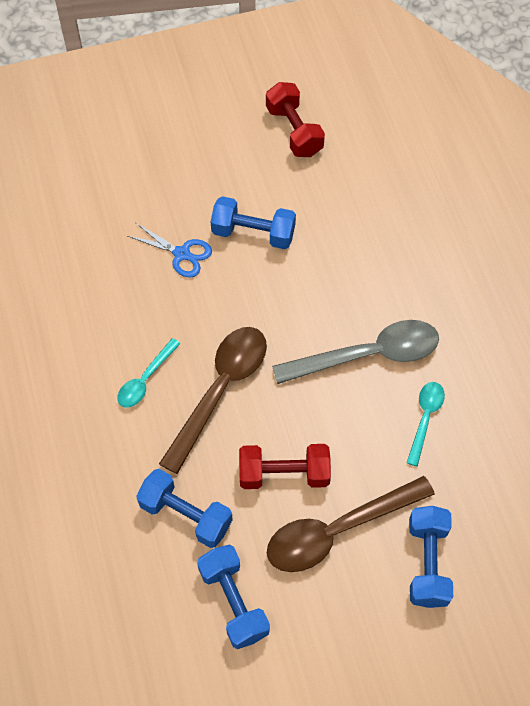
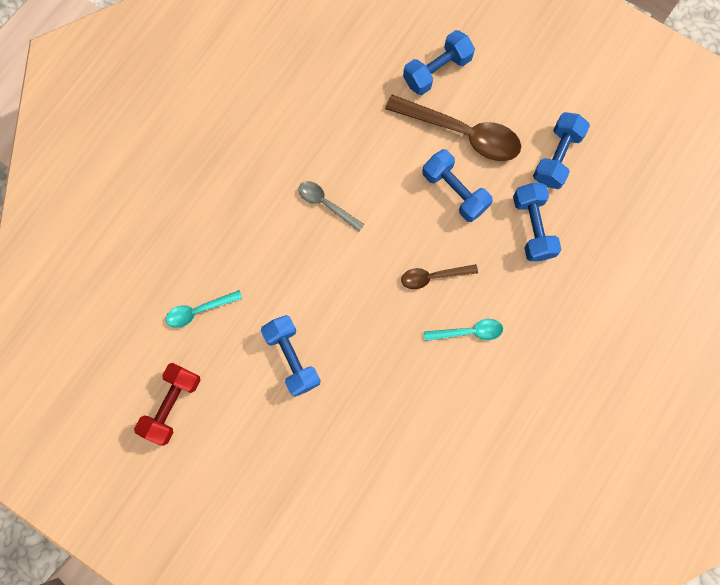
camera: 130 degrees left, 15 degrees up
blue scissors [128,223,212,278] -> none
brown spoon [159,327,267,474] -> brown spoon [401,264,478,289], size x0.53
red dumbbell [239,444,331,489] -> blue dumbbell [422,149,493,222]
grey spoon [272,320,439,384] -> grey spoon [298,181,364,231], size x0.53
turquoise spoon [407,382,445,466] -> turquoise spoon moved to [166,290,242,328]

